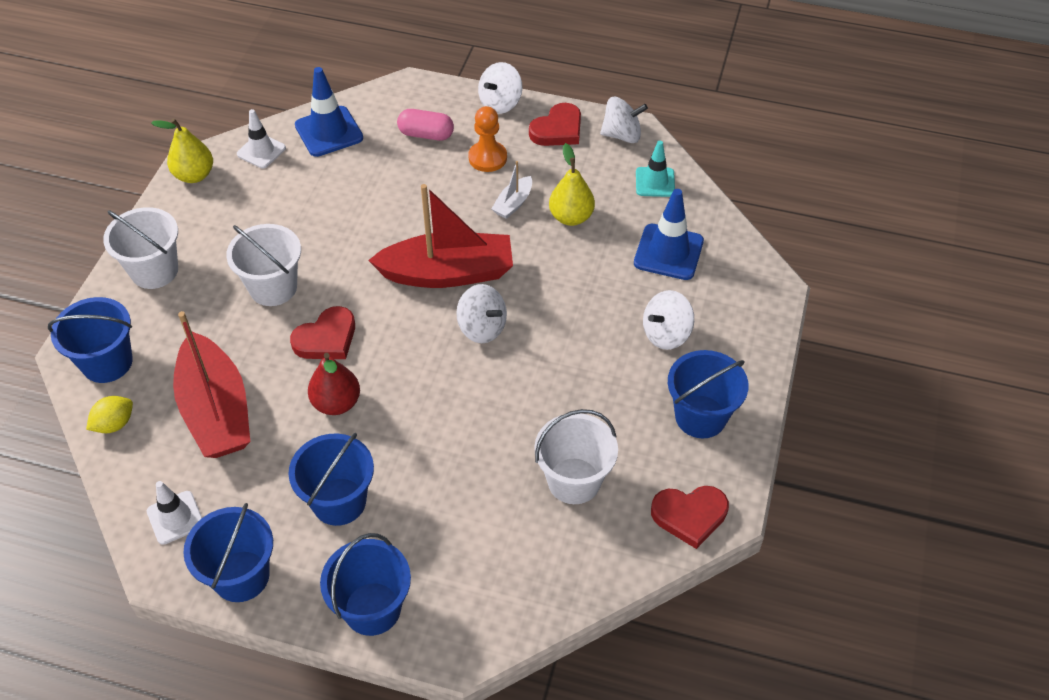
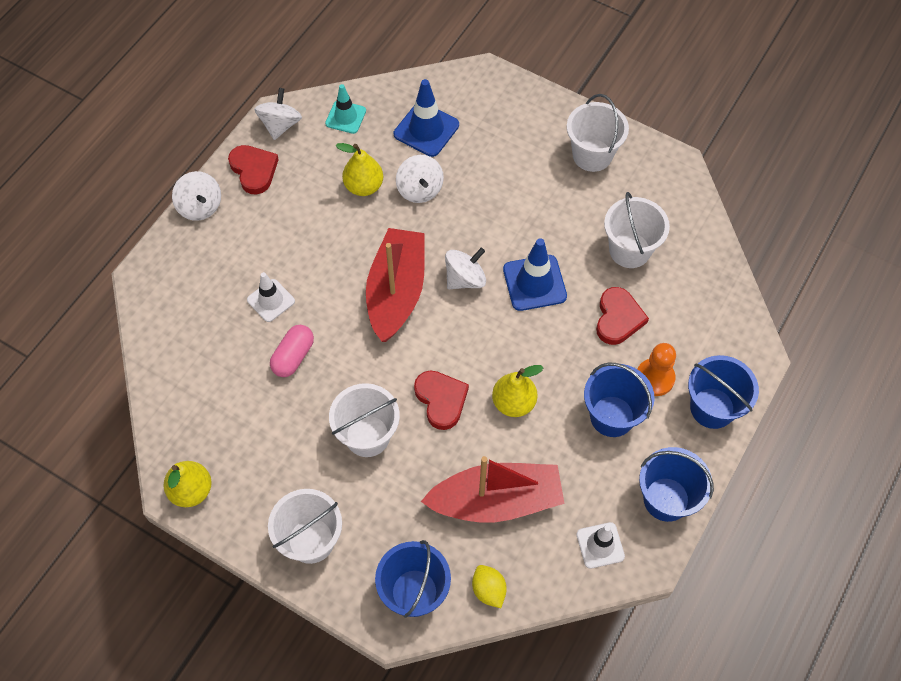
camera: 75 degrees left, 10 degrees up
white traffic cone [237,109,286,168] -> white traffic cone moved to [247,272,295,322]
blue traffic cone [295,67,363,157] -> blue traffic cone moved to [503,238,567,311]
red pear [308,353,360,415] -> yellow pear [492,365,544,417]
pink capsule [397,109,454,141] -> pink capsule moved to [270,325,314,377]
orange pawn [468,106,507,172] -> orange pawn moved to [637,343,676,396]
white boat [491,161,532,219] -> none
white spinning top [643,290,694,350] -> white spinning top moved to [396,155,444,203]
red heart [651,486,729,549] -> red heart moved to [596,287,649,345]
blue bucket [668,350,748,438] -> white bucket [567,94,629,172]

